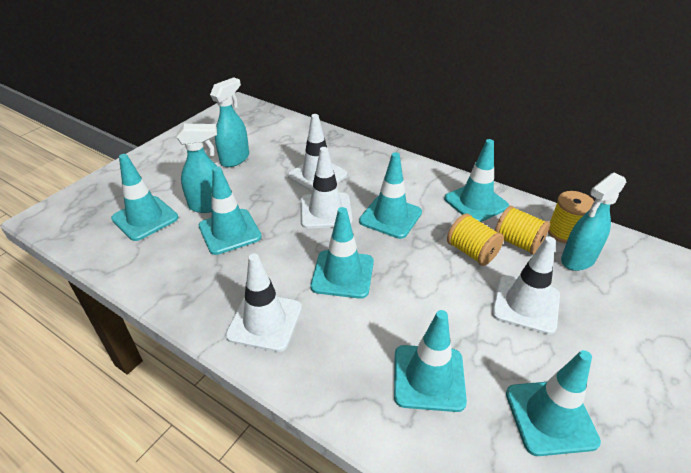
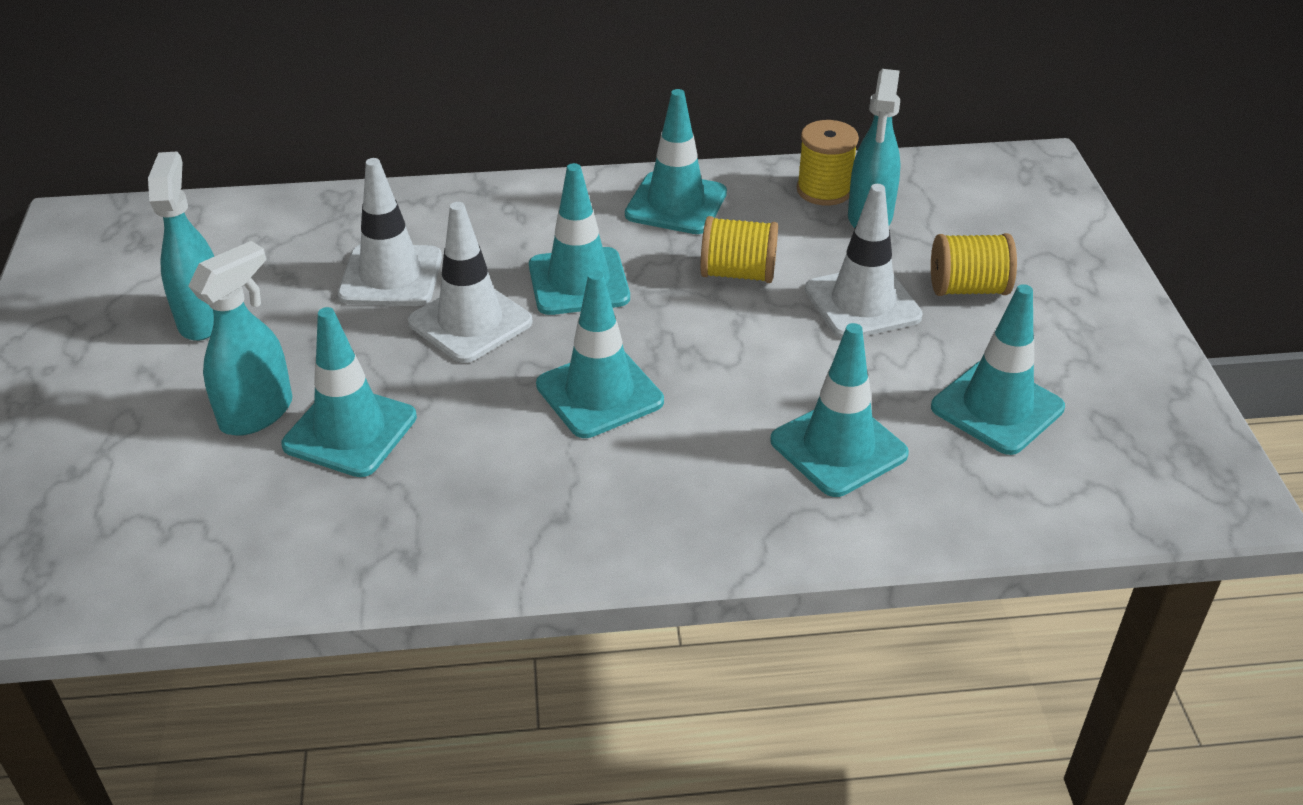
camera: 40 degrees left, 0 degrees up
turquoise traffic cone [111,154,178,241] -> none
white traffic cone [226,254,302,352] -> none
yellow spool [495,206,550,255] -> yellow spool moved to [931,233,1017,296]

